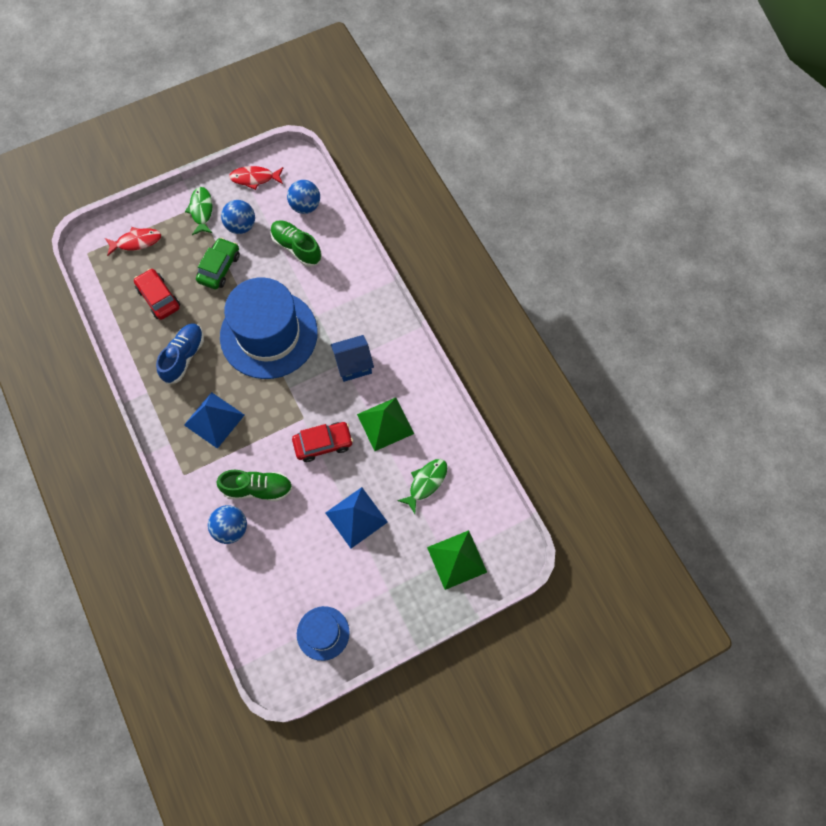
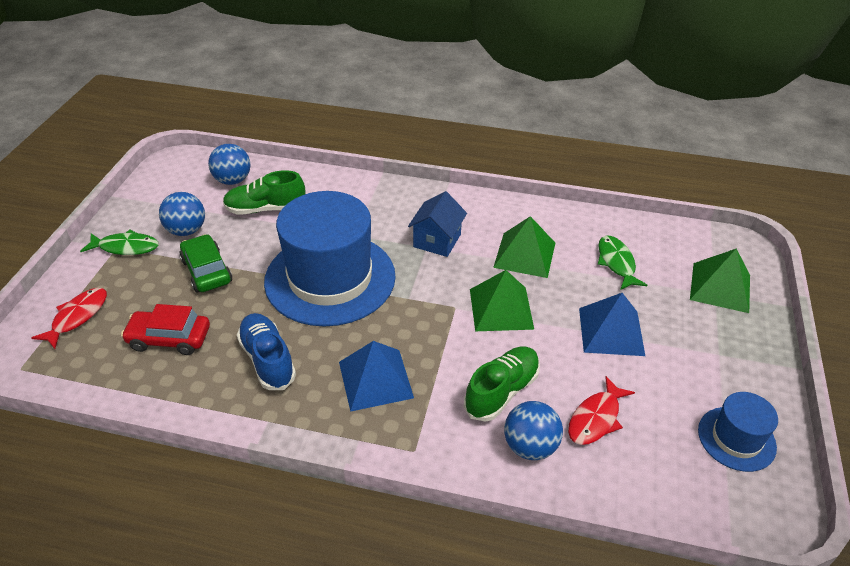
camera: 50 degrees left, 25 degrees down
green fish [185,187,213,235] -> green fish turned 150 degrees clockwise [80,230,159,255]
red fish [229,166,283,190] -> red fish moved to [568,376,635,445]
red car [292,422,353,462] -> green pyramid [470,270,534,331]

